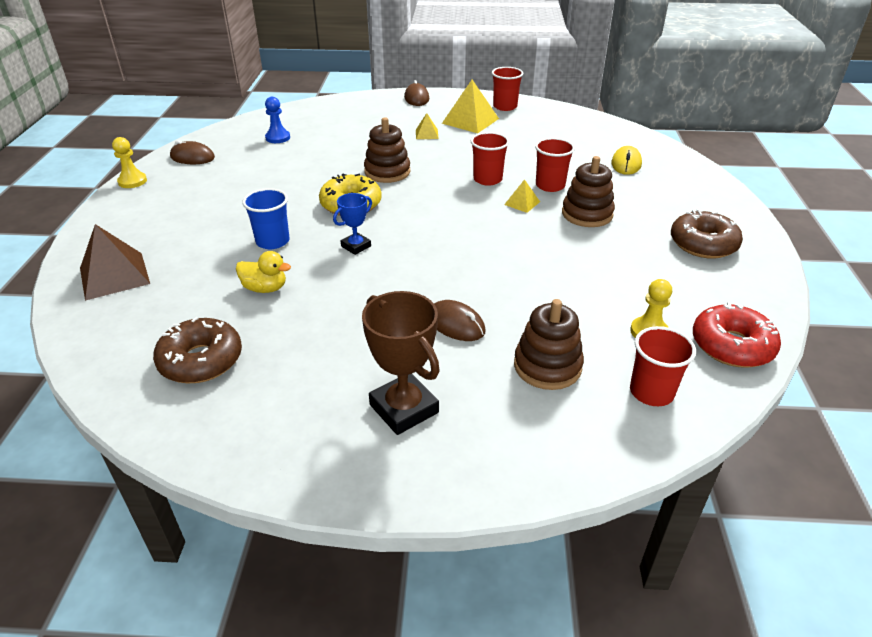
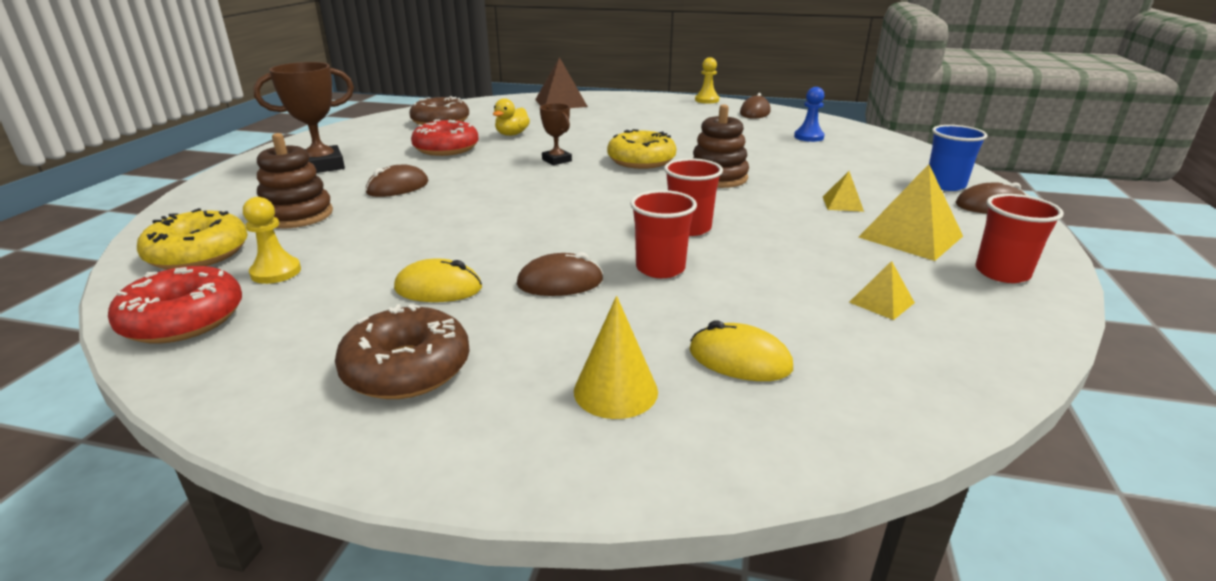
camera: 100 degrees right, 10 degrees down
blue cup [242,188,290,249] -> blue cup moved to [929,125,987,191]
blue trophy [333,193,372,255] -> brown trophy [540,103,572,165]
yellow pyramid [504,179,540,213] -> yellow pyramid moved to [849,261,915,320]
brown stacking toy [562,156,615,227] -> brown mouse [517,252,603,296]
red cup [630,326,696,406] -> yellow donut [137,208,248,270]
none -> yellow mouse [394,259,482,302]
none -> red donut [411,119,479,156]
none -> yellow cone [574,296,658,419]

